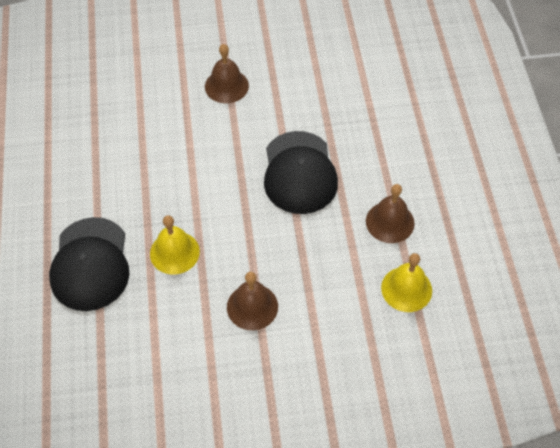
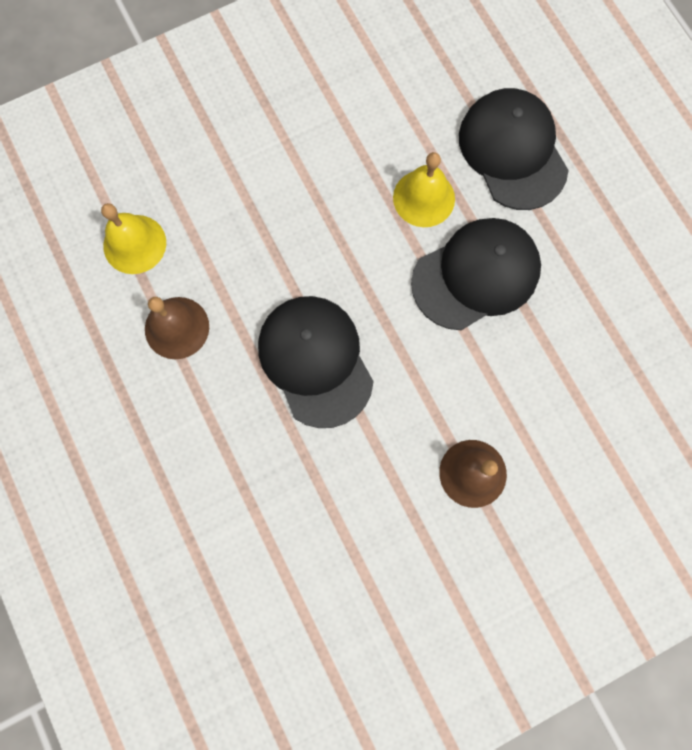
camera: 160 degrees right, 20 degrees up
brown bell [227,272,278,330] -> none
none -> black cap [411,218,541,330]

